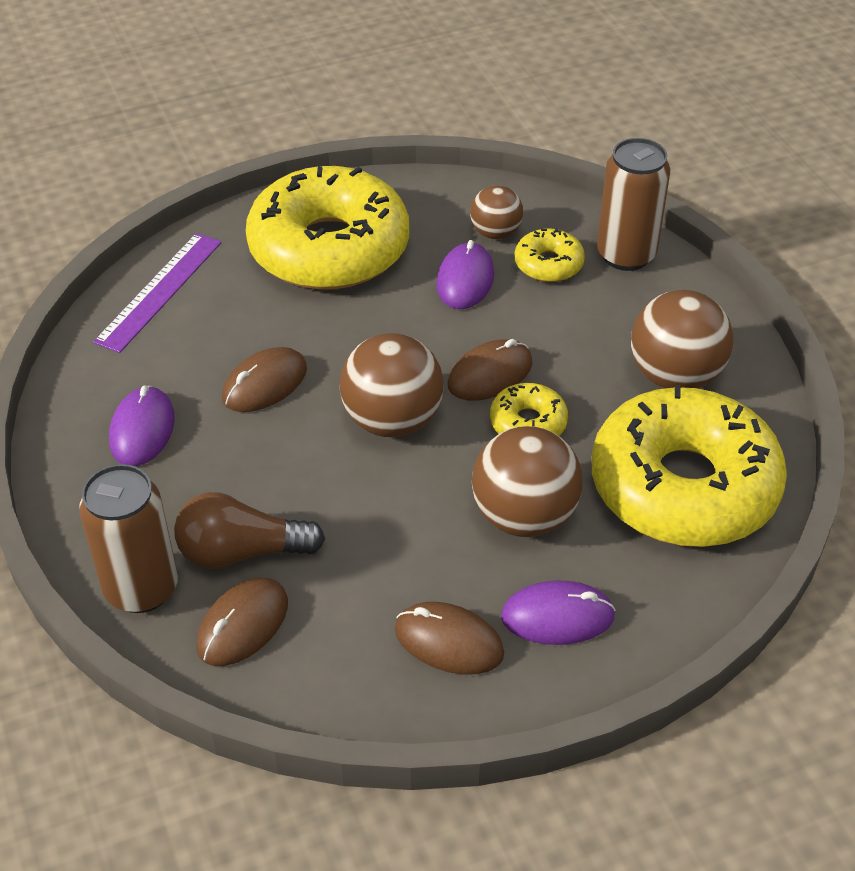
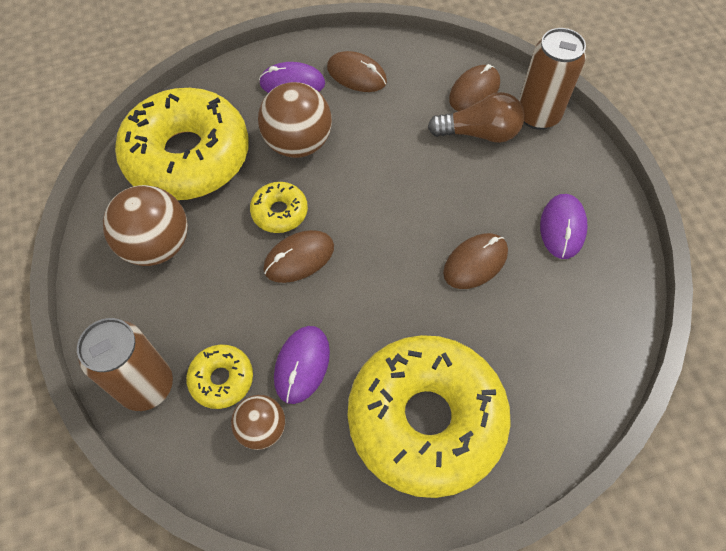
camera: 175 degrees left, 15 degrees up
purple ruler [93,233,222,353] -> none
brown ball [340,333,444,437] -> none

